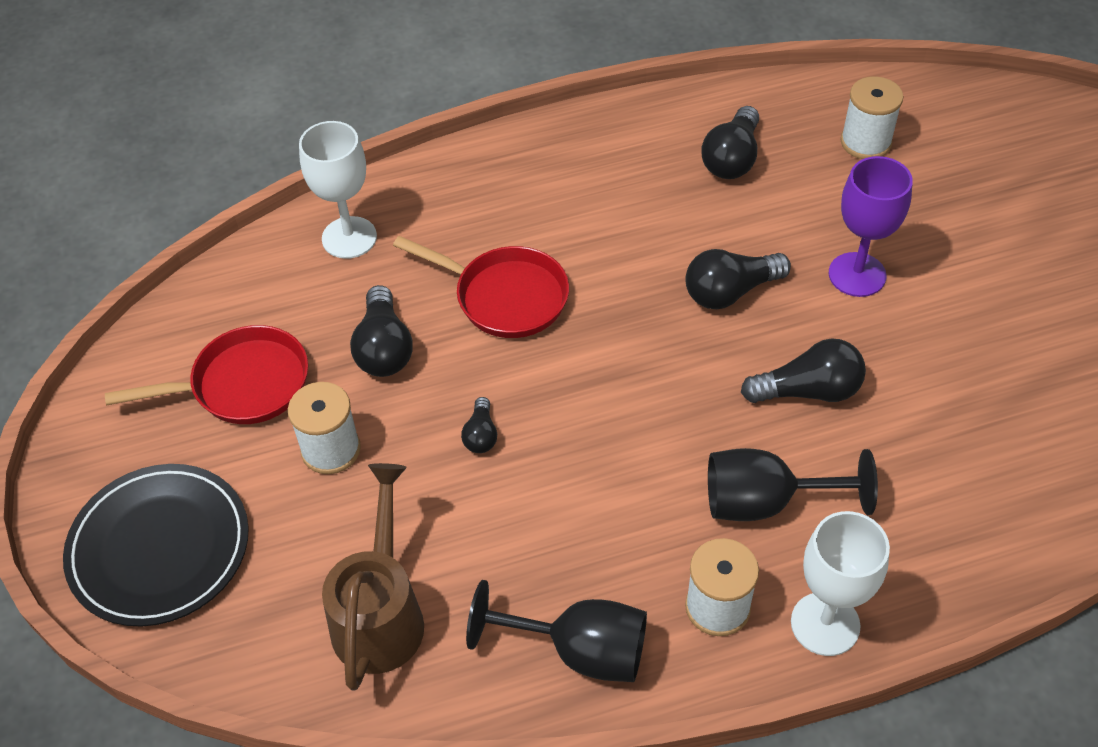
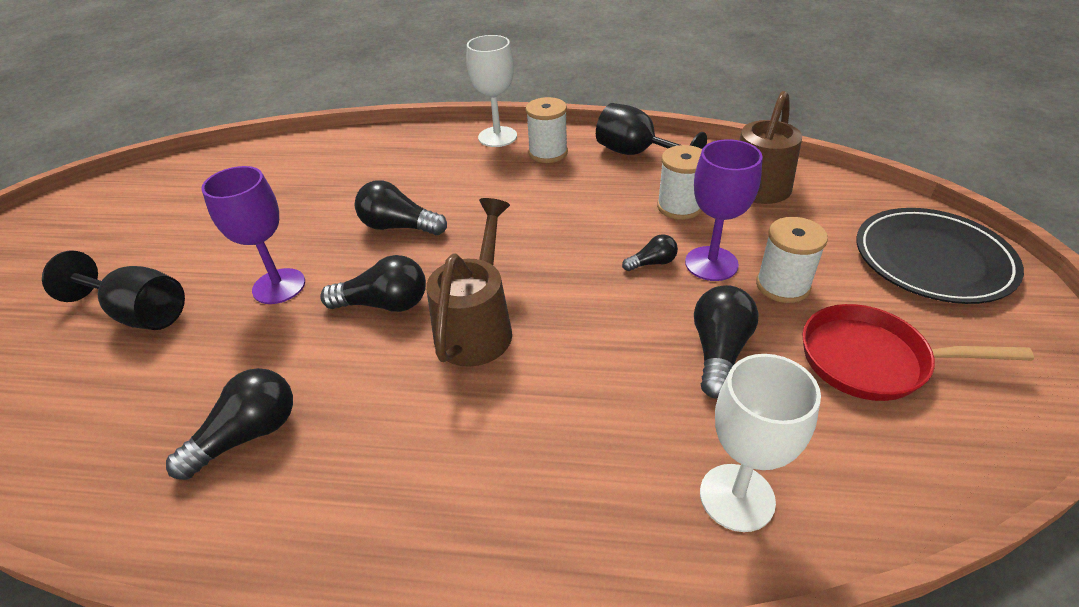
camera: 155 degrees left, 10 degrees down
red pan [393,236,569,338] -> none
black light bulb [461,397,497,453] -> black light bulb turned 45 degrees clockwise [622,234,678,271]
black goblet [708,448,878,521] -> black goblet moved to [42,251,185,330]
white spool [840,76,904,159] -> white spool moved to [657,145,702,220]
none -> brown watering can [426,198,512,367]
none -> purple goblet [685,139,763,281]

